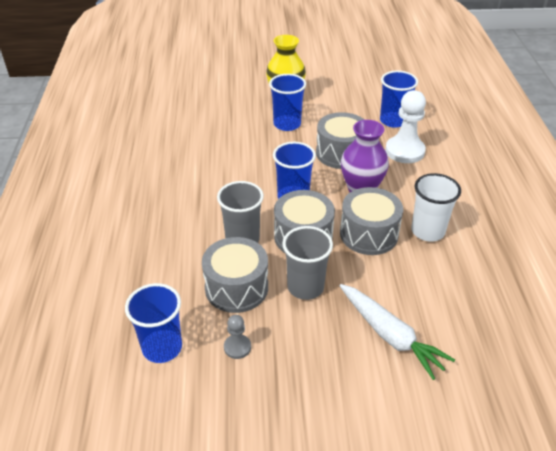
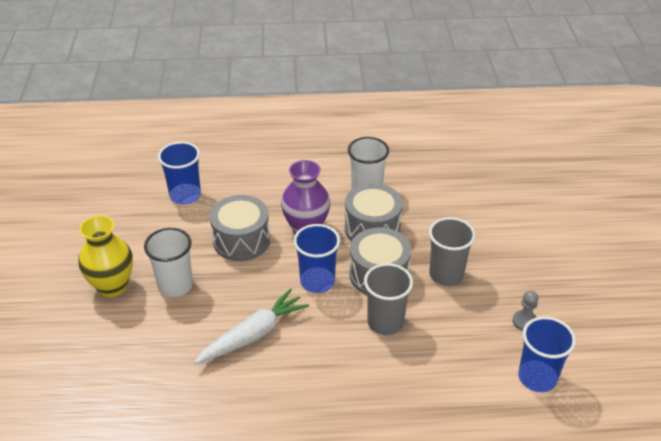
camera: 90 degrees left, 0 degrees up
grey drum [202,237,268,313] -> none
blue cup [269,74,306,131] -> white cup [144,228,193,297]
white carrot [340,284,455,380] -> white carrot moved to [194,288,309,364]
white pawn [385,90,426,163] -> none

